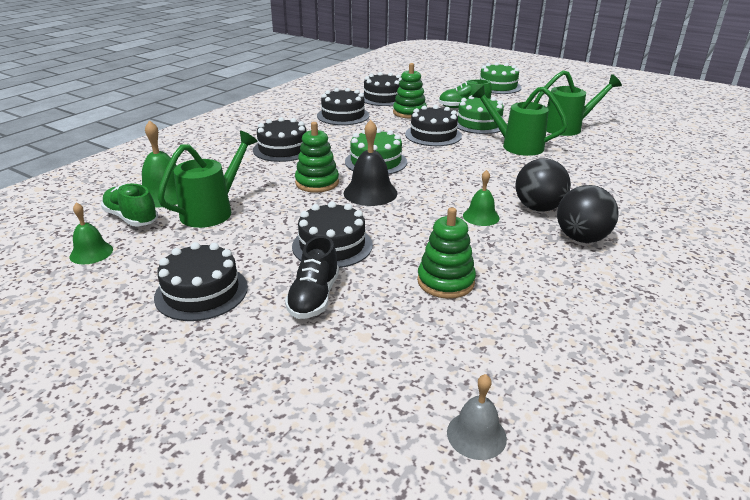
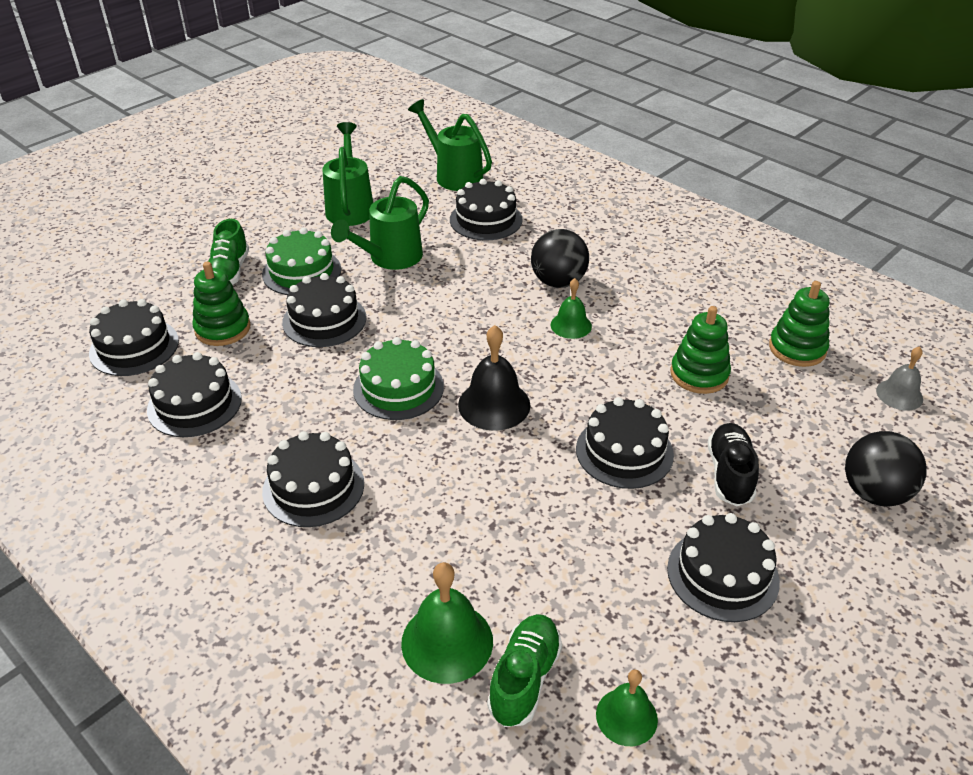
camera: 80 degrees left, 10 degrees up
green shoe [101,183,158,226] -> green shoe turned 150 degrees clockwise [487,614,562,727]
green watering can [157,131,258,228] -> green watering can moved to [408,99,492,191]
black shoe [285,236,339,319] -> black shoe turned 105 degrees counterclockwise [708,423,759,506]
green stacking toy [295,122,339,193] -> green stacking toy moved to [769,281,830,367]
green cake [480,62,522,94] -> none
black ball [557,185,619,243] -> black ball moved to [845,431,927,507]
none -> black cake [450,179,522,240]

